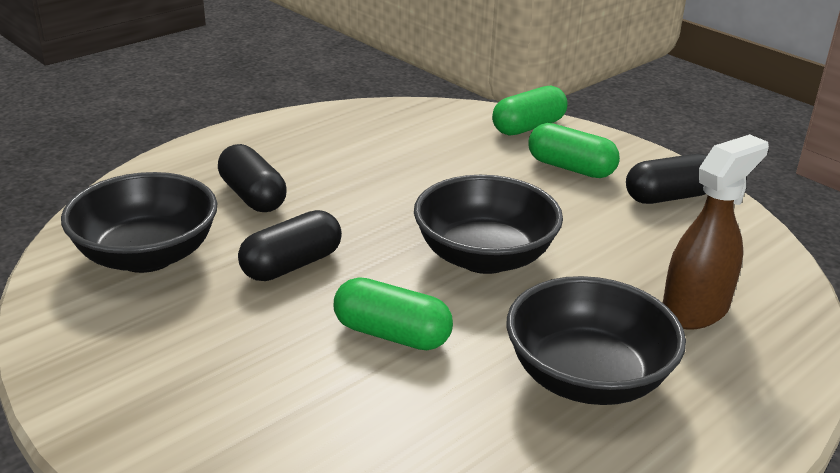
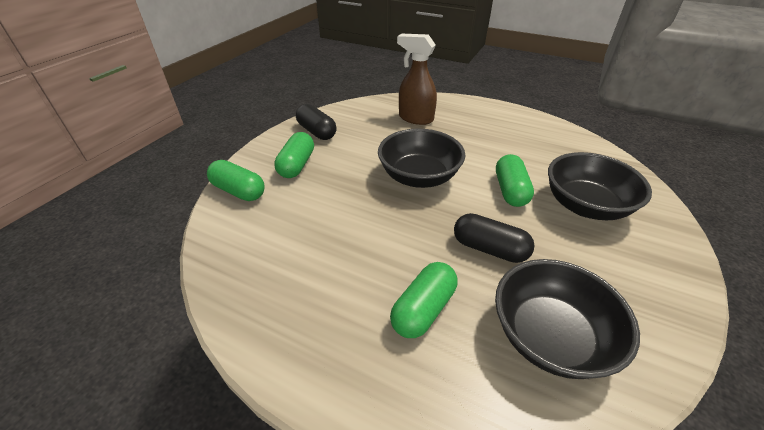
camera: 110 degrees left, 10 degrees up
black capsule [218,144,287,212] -> green capsule [390,262,457,338]
black bowl [507,276,686,405] -> black bowl moved to [548,152,652,220]

